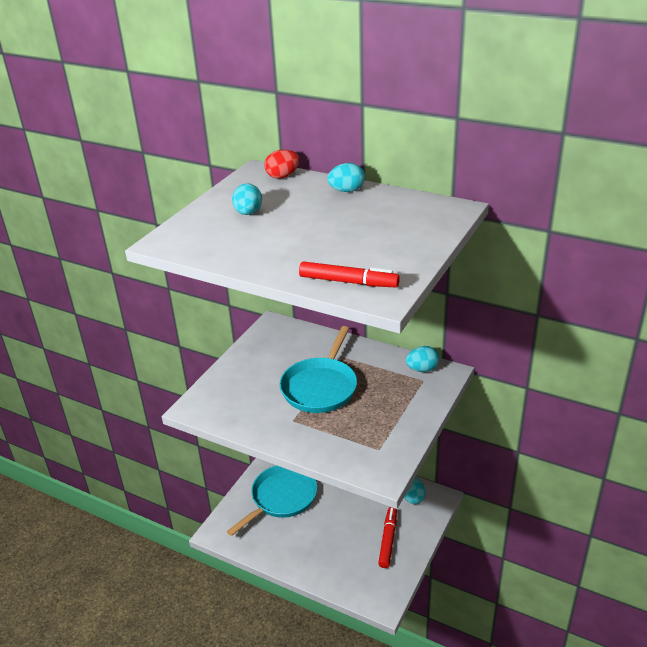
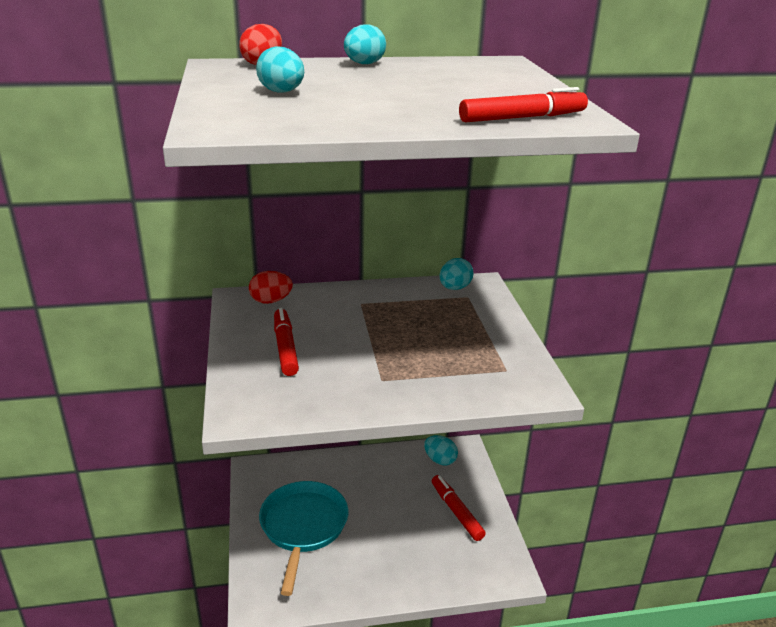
camera: 40 degrees left, 5 degrees down
turquoise pan [280,326,357,413] -> none
none -> red egg [249,271,293,304]
none -> red marker [274,308,299,376]

